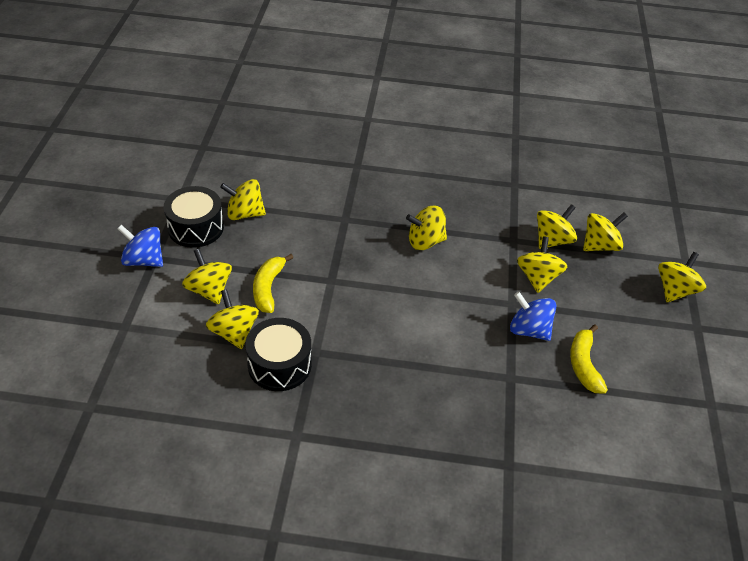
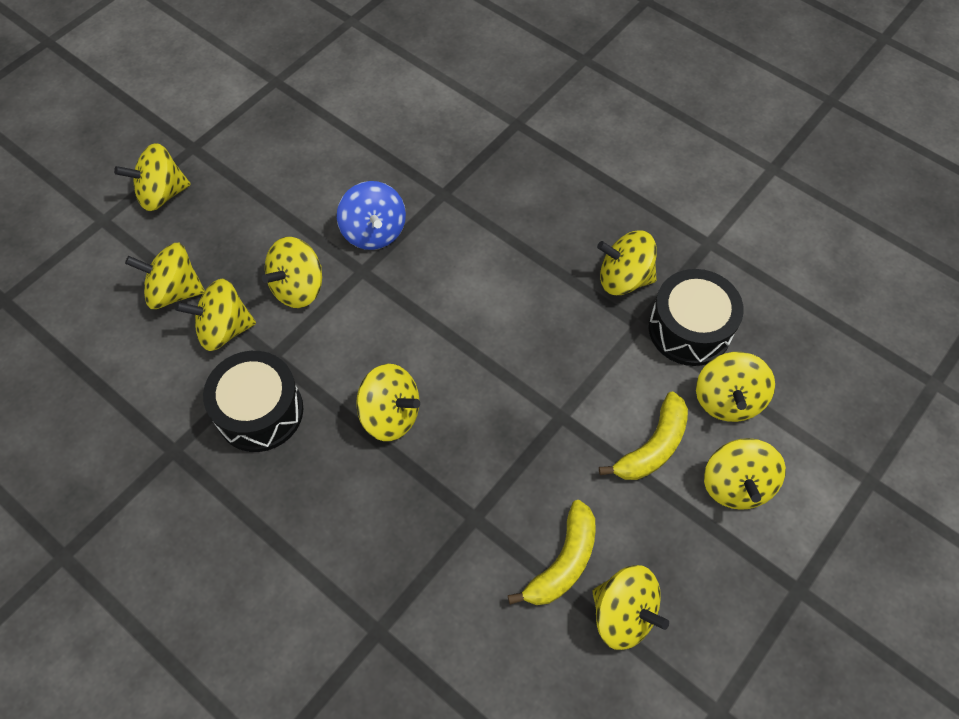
camera: 145 degrees left, 15 degrees up
blue spinning top [118,225,163,267] -> none
black drum [164,186,224,248] -> black drum moved to [203,351,303,452]
yellow banana [570,325,608,394] -> yellow banana moved to [508,500,596,605]
none -> yellow spinning top [597,230,657,295]

